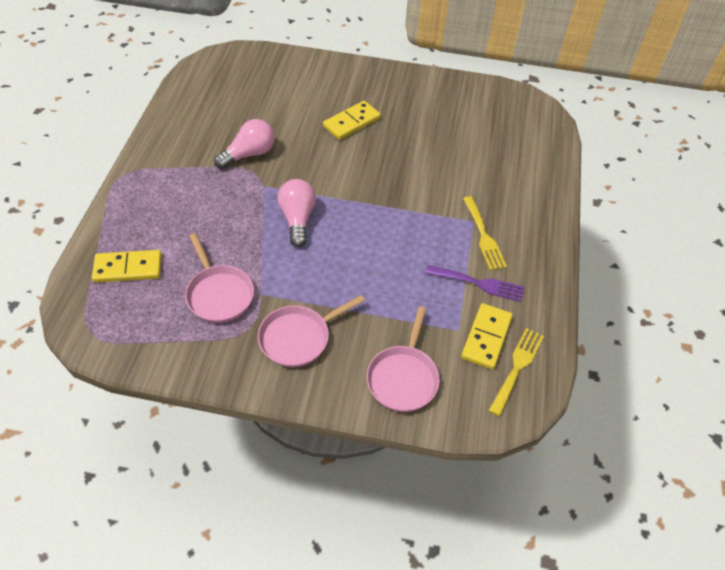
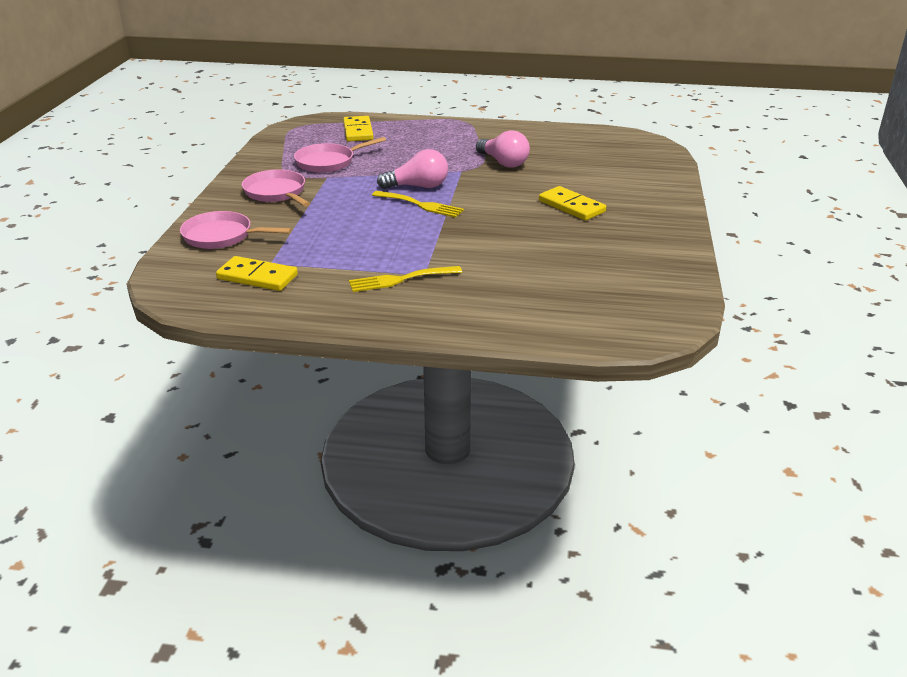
camera: 90 degrees right, 20 degrees down
purple fork [425,265,524,302] -> none
yellow fork [488,328,544,416] -> yellow fork moved to [372,191,464,218]

